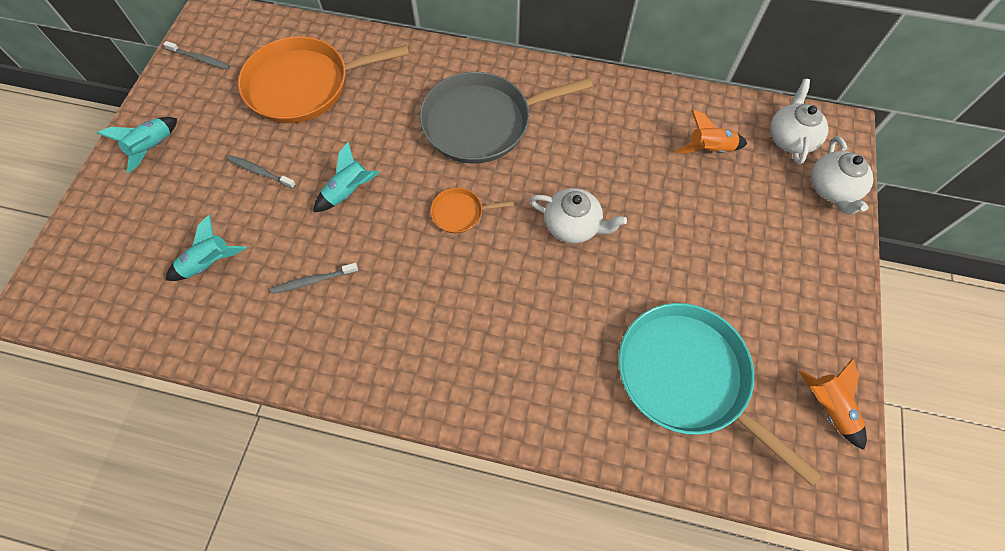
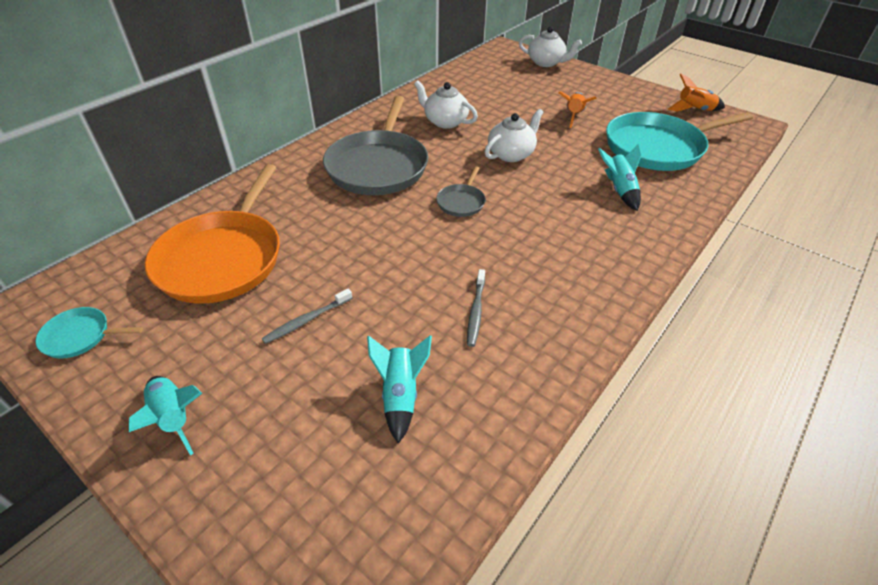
camera: 65 degrees left, 20 degrees down
grey toothbrush [163,41,230,70] -> turquoise pan [35,307,143,359]
turquoise rocket [313,142,380,212] -> turquoise rocket moved to [598,144,641,211]
orange pan [430,188,514,233] -> grey pan [436,166,486,217]
orange rocket [675,110,747,153] -> orange rocket moved to [558,91,597,128]
white teapot [770,79,829,165] -> white teapot moved to [414,80,478,129]

